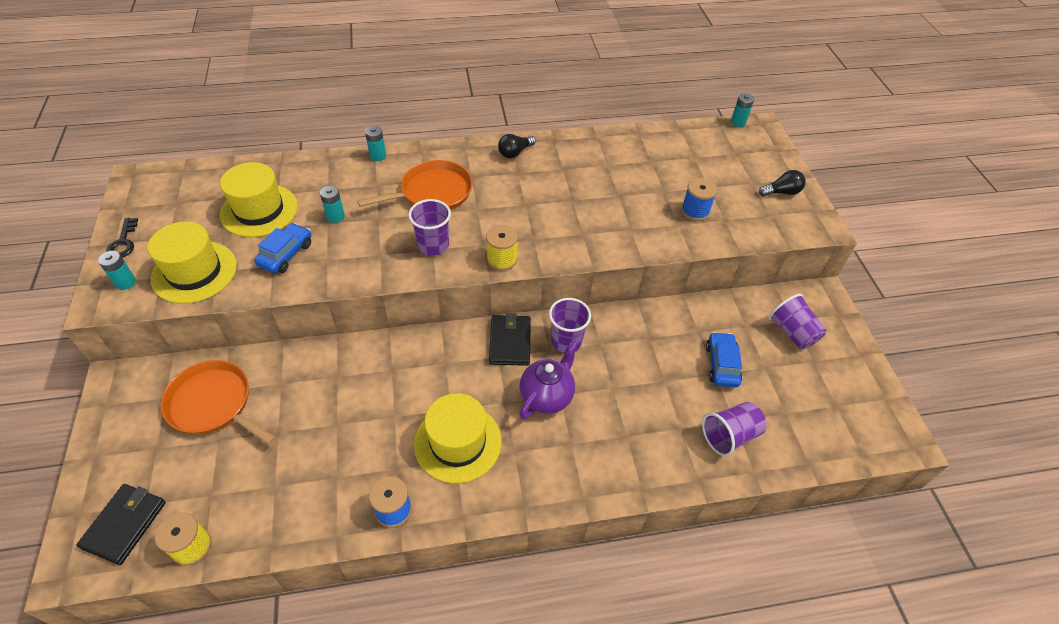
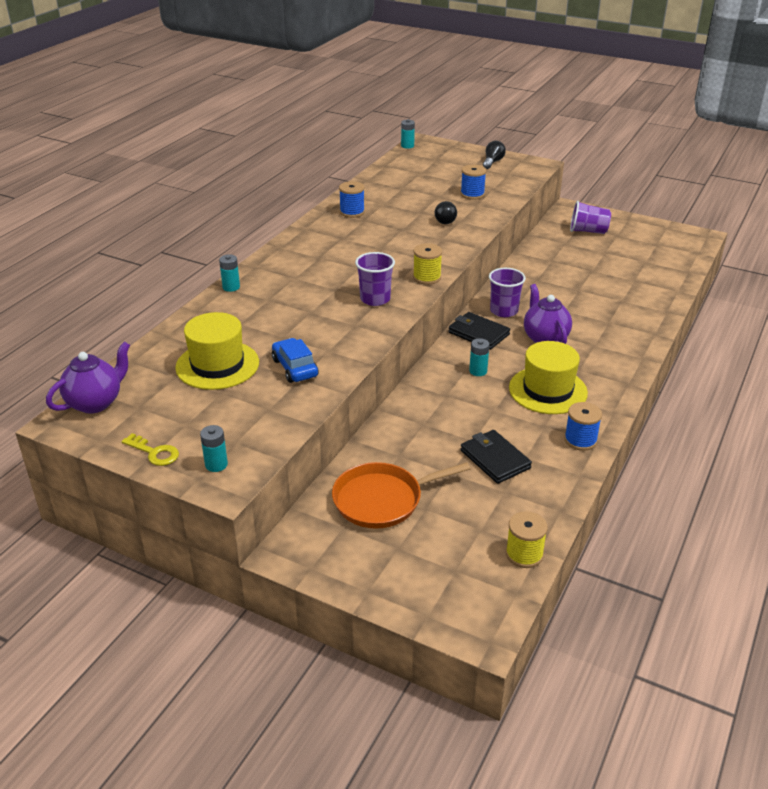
camera: 50 degrees left, 15 degrees down
black wallet [76,484,166,565] -> black wallet moved to [461,430,532,484]
black key [106,218,138,258] -> yellow key [121,433,179,466]
yellow hat [148,221,237,304] -> none
turquoise battery [320,186,345,223] -> turquoise battery moved to [469,338,490,376]
orange pan [357,160,473,210] -> none
black light bulb [498,134,536,158] -> black light bulb moved to [434,201,457,224]
purple cup [702,402,767,456] -> none
blue car [706,332,742,388] -> none
none -> purple teapot [46,342,130,413]
none -> blue spool [339,181,365,218]

